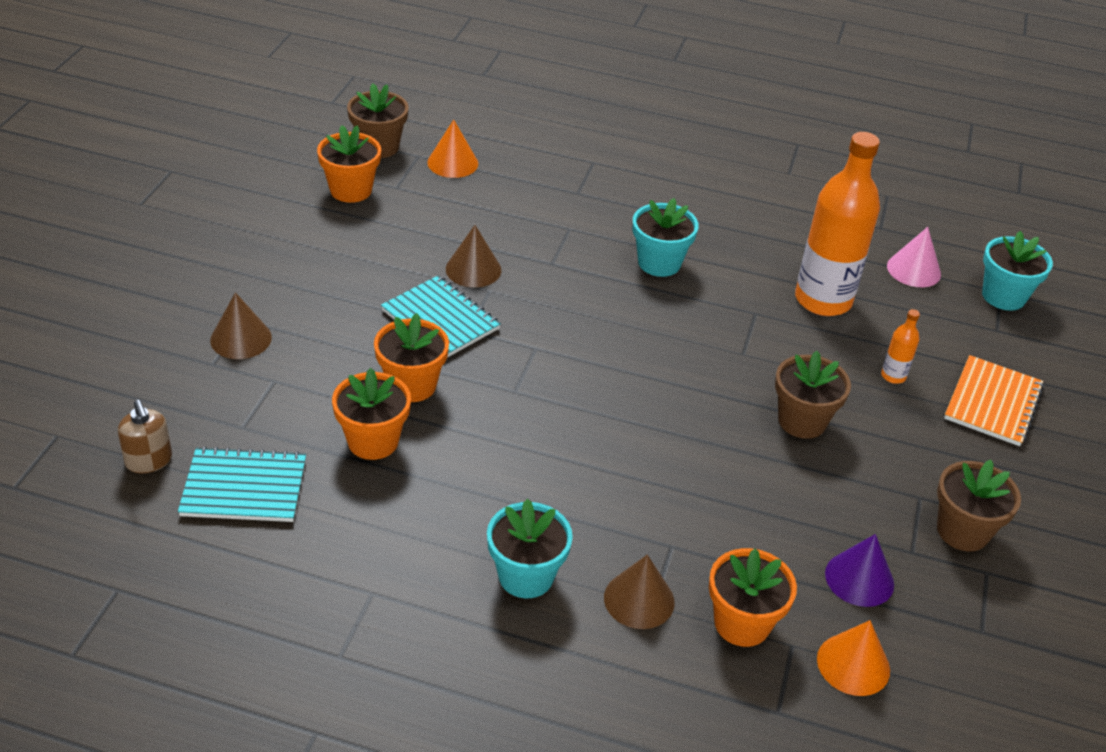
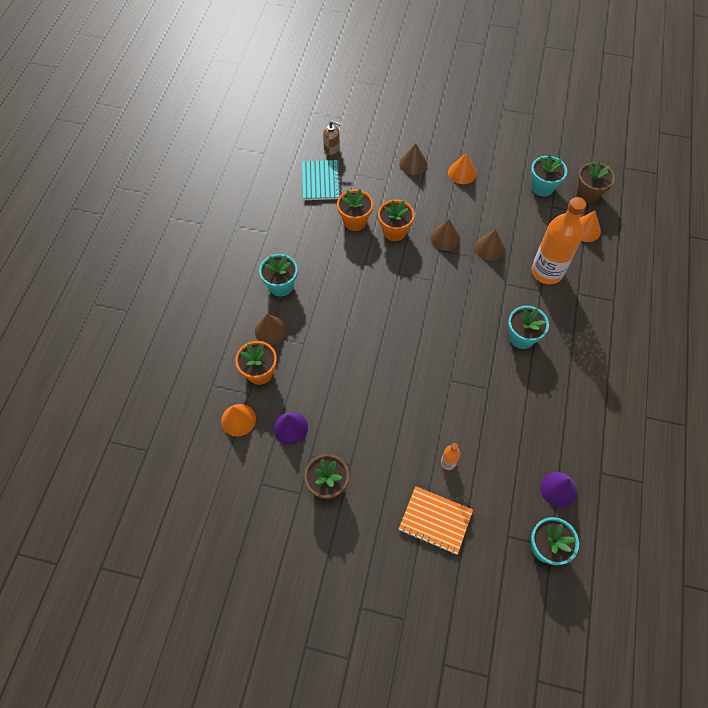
camera: 90 degrees right, 20 degrees up
brown soap dispenser [118,400,172,473] -> brown soap dispenser turned 135 degrees counterclockwise [323,120,341,155]
orange flower pot [317,125,381,203] -> turquoise flower pot [531,154,567,197]
turquoise notebook [381,276,501,358] -> brown cone [430,219,460,251]
brown flower pot [775,351,851,439] -> none
orange bottle [795,132,880,316] -> orange bottle moved to [531,197,586,284]
pink cone [887,227,941,287] -> purple cone [541,472,577,508]
none -> orange cone [448,153,476,184]

